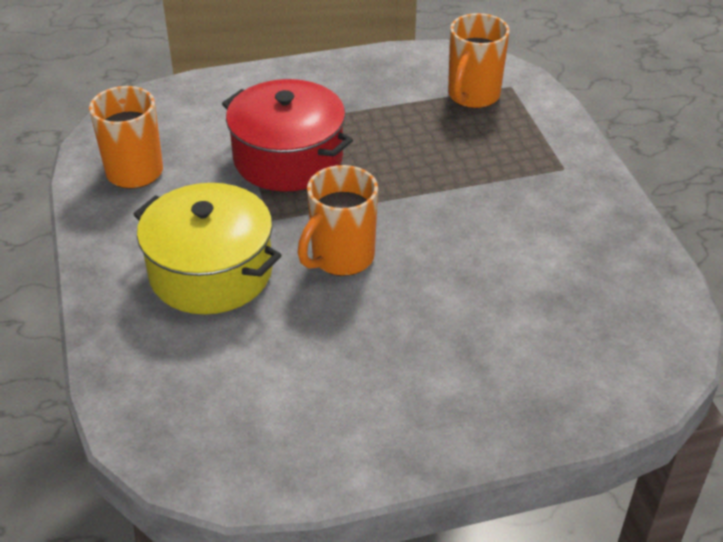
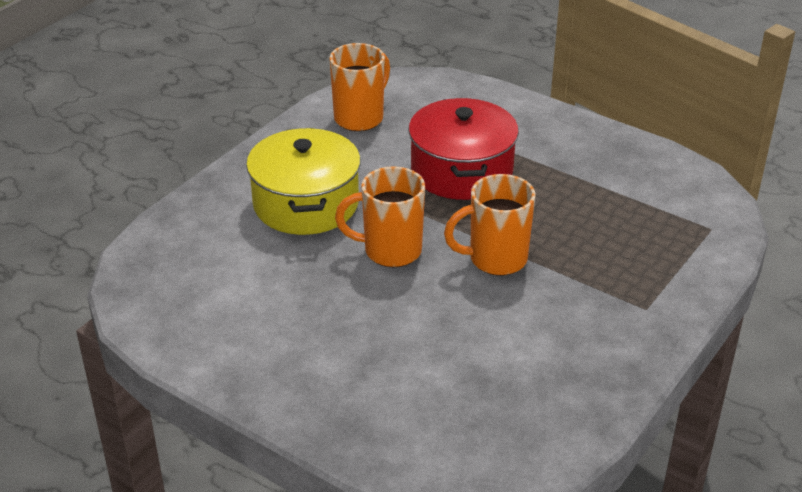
camera: 50 degrees right, 5 degrees down
orange mug [448,13,510,108] -> orange mug moved to [444,174,535,276]

